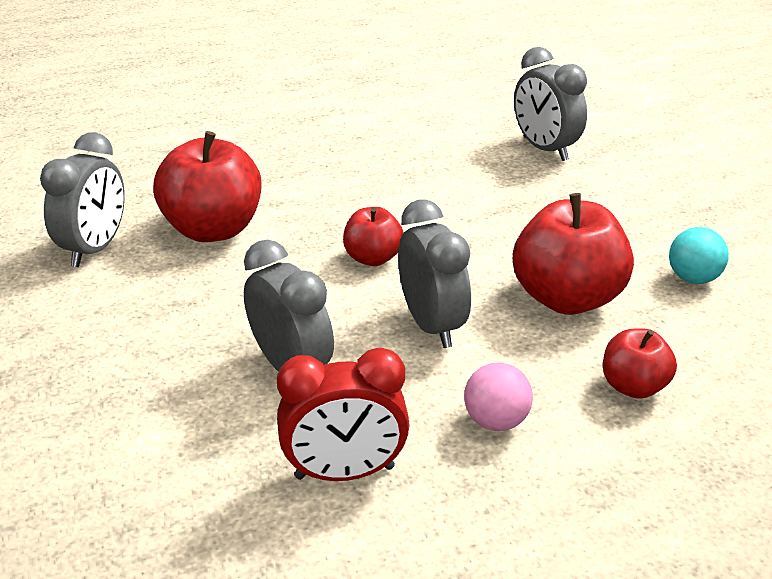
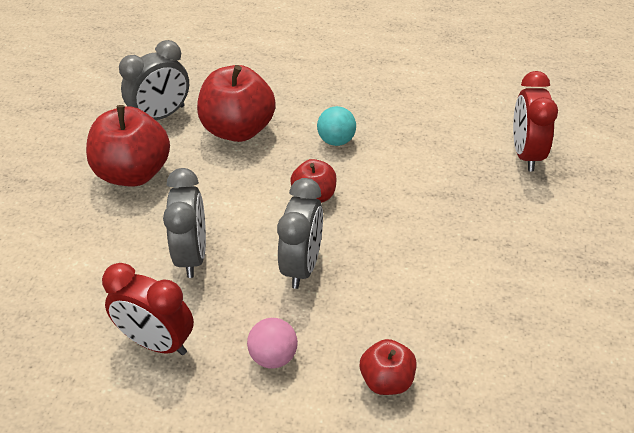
camera: 35 degrees right, 10 degrees up
red apple [513,193,634,315] -> red apple moved to [86,105,170,186]
grey clock [514,47,587,161] -> red clock [513,71,558,172]
turquoise ball [669,227,729,284] -> turquoise ball moved to [317,106,356,146]

